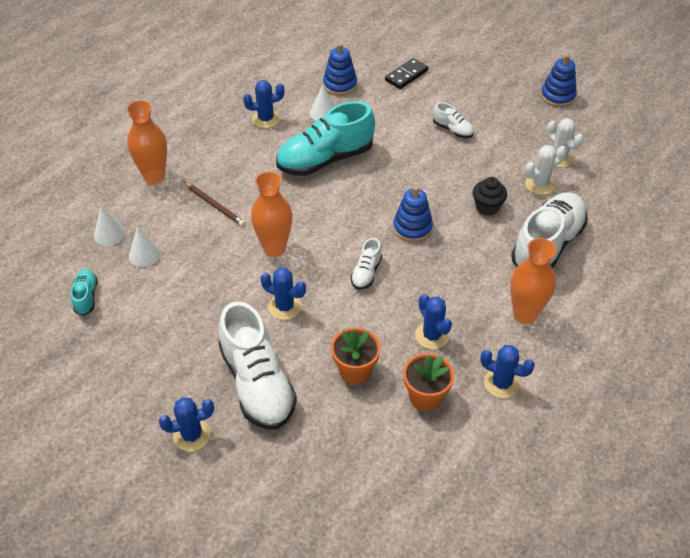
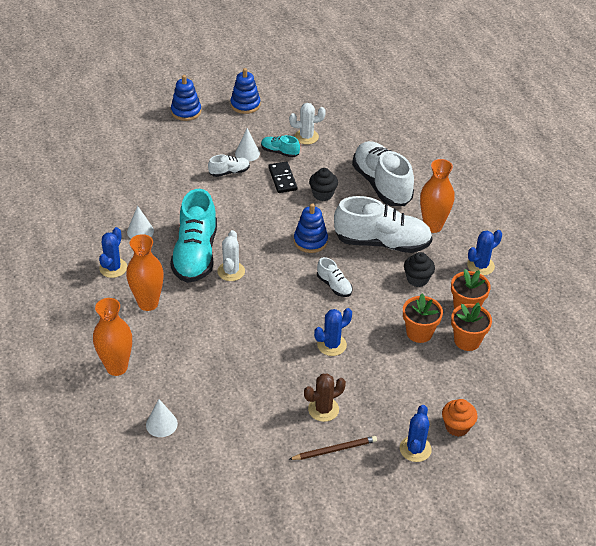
camera: 60 degrees left, 5 degrees down
turquoise shoe [71,269,98,316] -> turquoise shoe moved to [261,135,300,158]
white cone [129,226,161,267] -> white cone moved to [235,128,260,162]
brown pencil [184,182,245,226] -> brown pencil moved to [288,436,377,460]
white shoe [219,301,297,430] -> white shoe moved to [334,196,432,253]
orange vase [251,171,292,257] -> orange vase moved to [126,234,164,311]
blue stacking toy [323,43,357,96] -> blue stacking toy moved to [171,75,201,121]
black domino [385,58,428,89] -> black domino moved to [268,162,297,193]
blue cactus [415,294,452,349] -> black cupcake [404,252,435,287]
white cactus [525,145,566,195] -> white cactus moved to [217,230,245,281]
none -> brown cactus [304,373,346,422]
none -> orange cupcake [442,399,478,437]
none -> orange flower pot [451,302,492,351]

